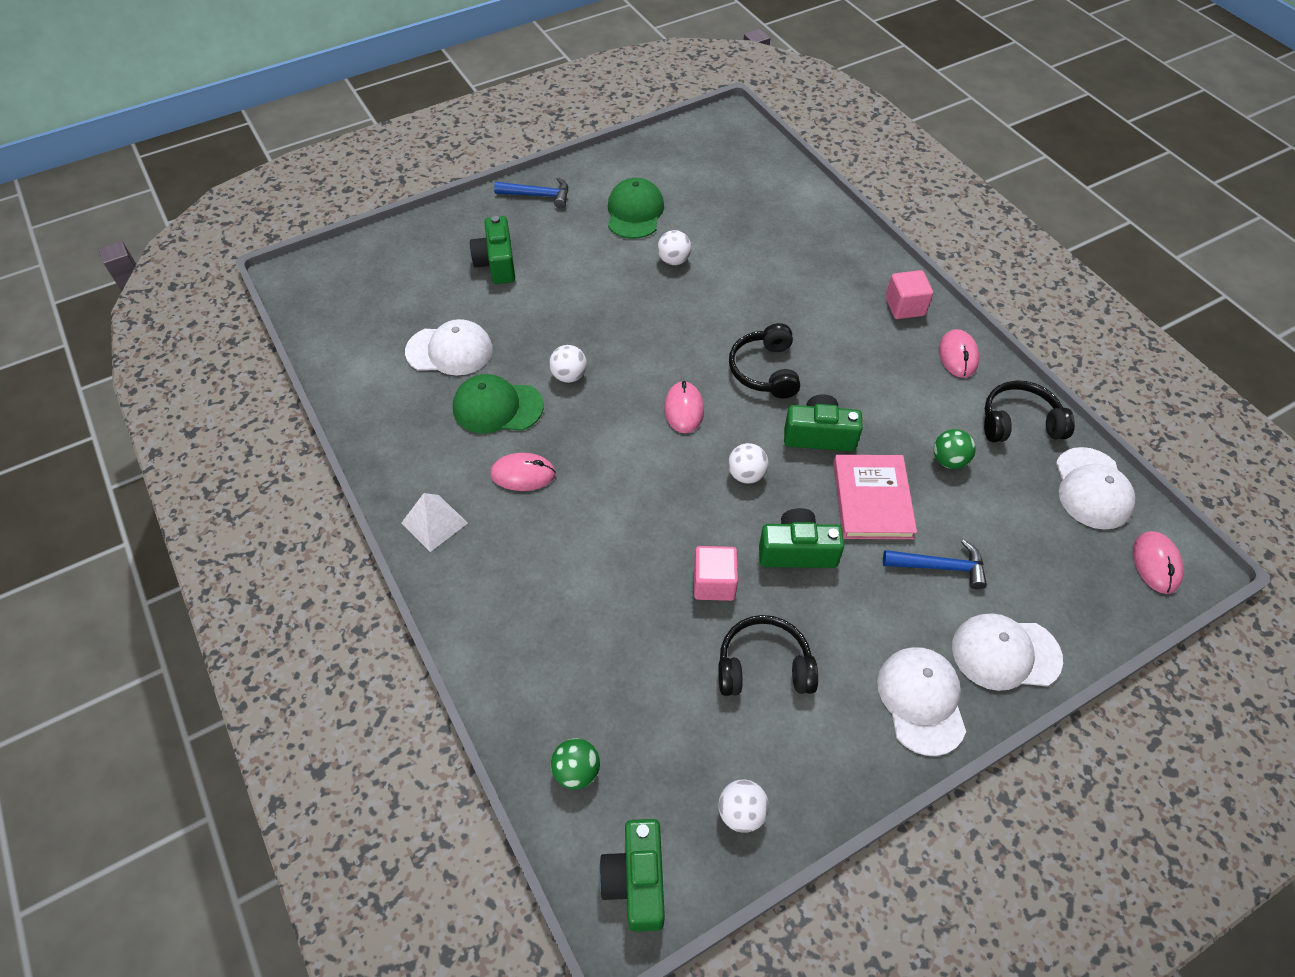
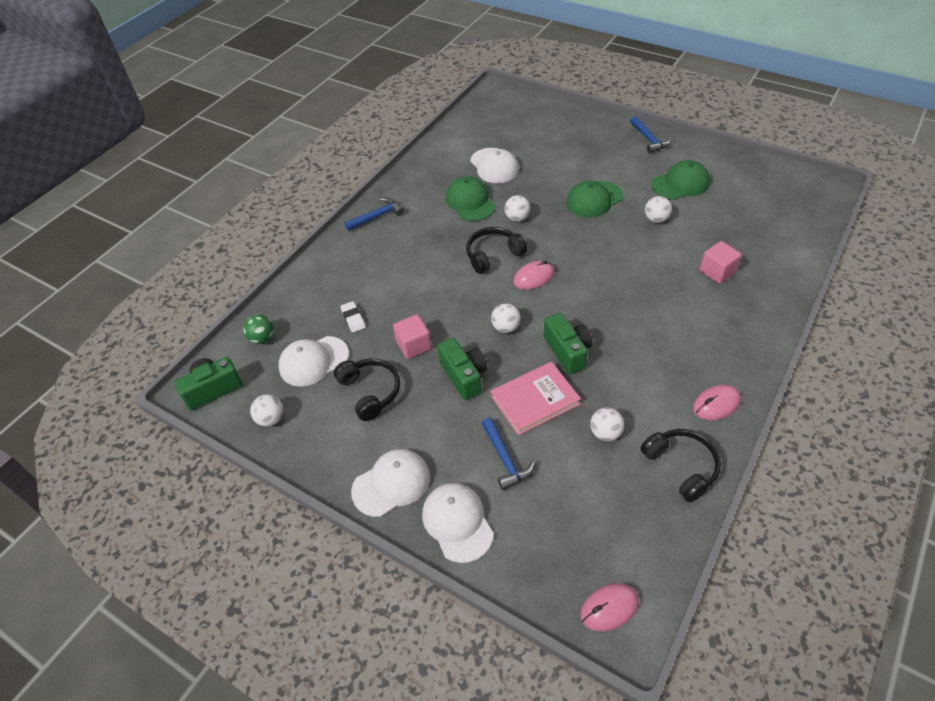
camera: 65 degrees right, 5 degrees down
white pyramid [401,493,468,552] -> blue hammer [344,198,404,231]
green camera [470,216,515,284] -> none
pink mouse [490,453,556,491] -> none
black headphones [729,323,800,399] -> black headphones moved to [466,227,527,274]
pink cube [886,270,933,319] -> pink cube moved to [700,241,742,284]
green ball [934,429,976,469] -> white ball [590,408,624,441]
white cap [1056,447,1135,529] -> white cap moved to [278,336,349,387]
none -> white eraser [340,301,366,332]
none -> green cap [566,181,623,218]

